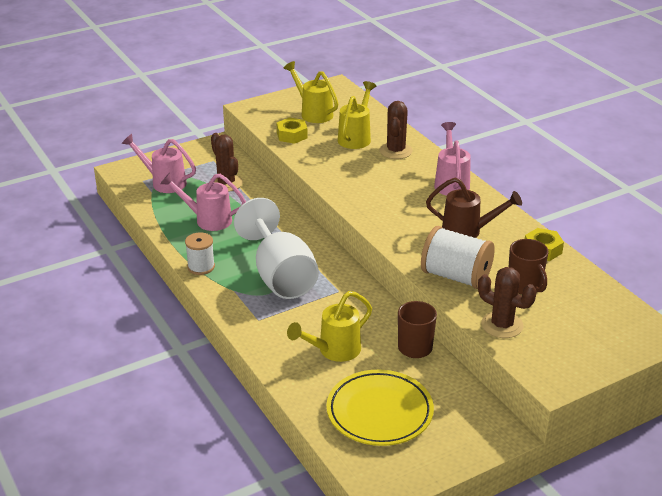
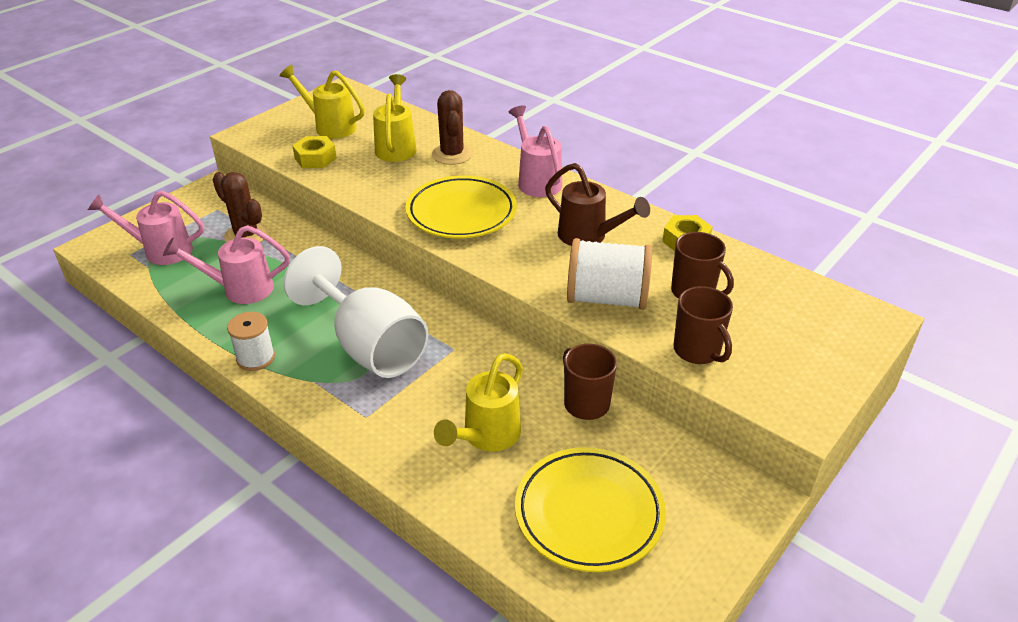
camera: 20 degrees left, 5 degrees up
brown watering can [426,178,522,238] -> brown watering can turned 45 degrees clockwise [545,163,650,246]
brown cactus [478,267,537,338] -> brown mug [674,286,733,364]
none -> yellow plate [406,175,517,238]

